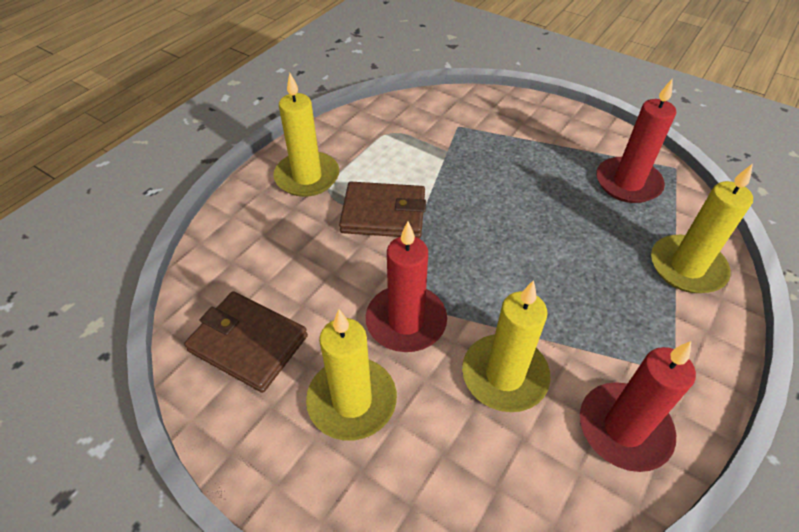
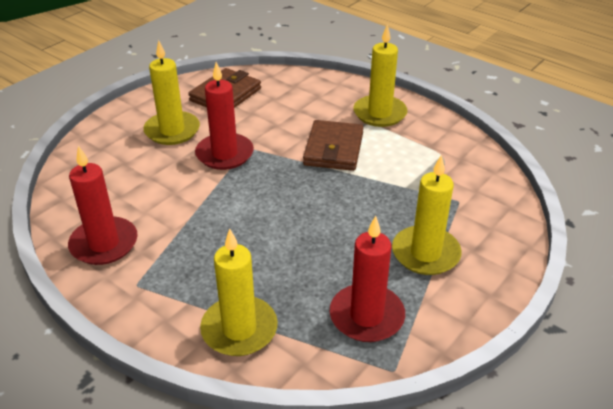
camera: 95 degrees right, 10 degrees down
yellow candle [462,280,551,412] -> yellow candle moved to [392,155,462,275]

